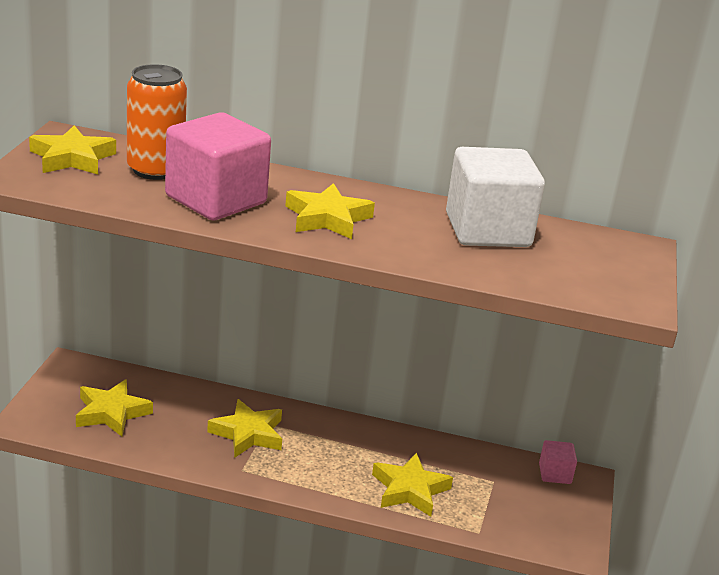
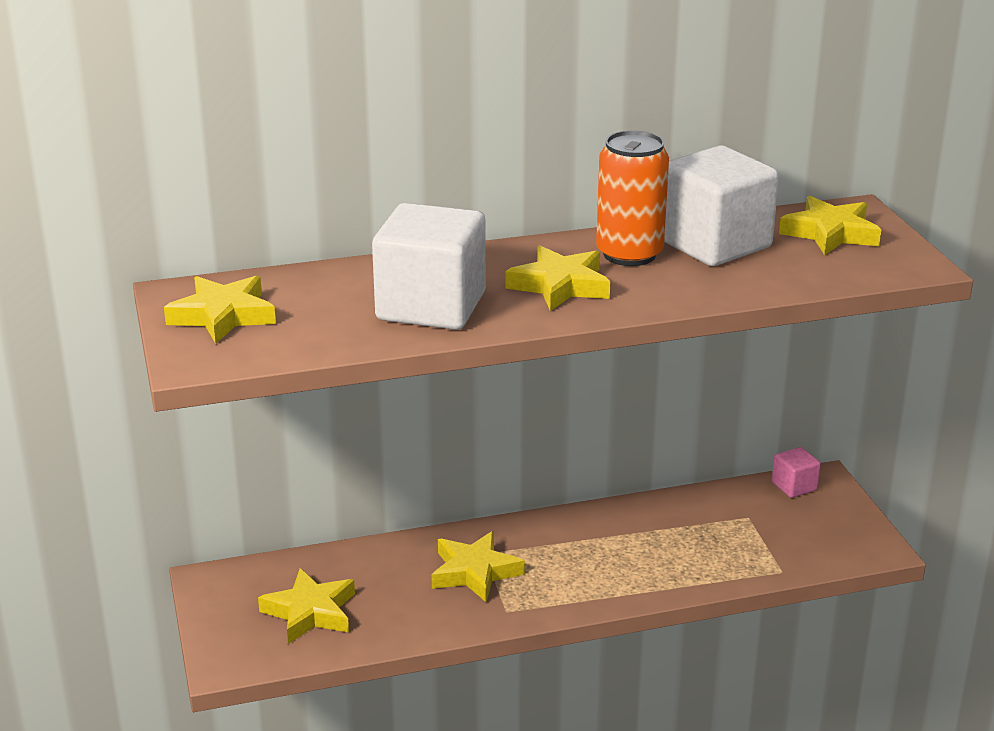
camera: 25 degrees left, 0 degrees up
orange can [127,64,187,180] -> orange can moved to [596,130,669,266]
pink cube [165,112,271,220] -> white cube [372,203,486,330]
yellow star [372,453,453,517] -> yellow star moved to [779,196,881,255]

